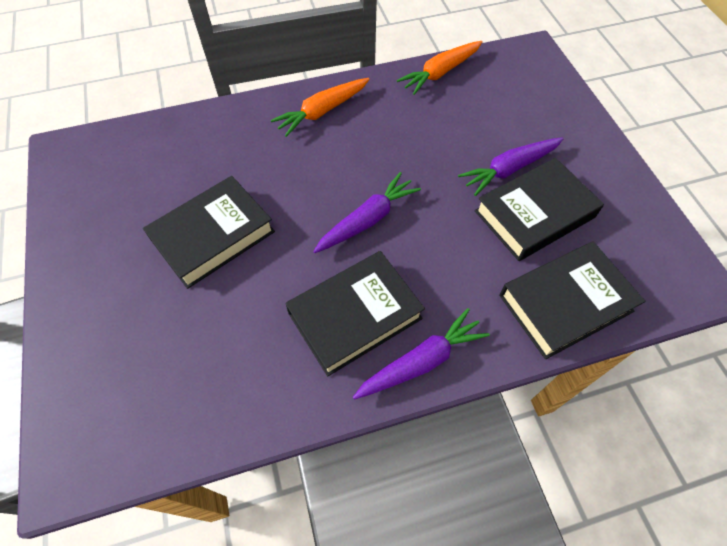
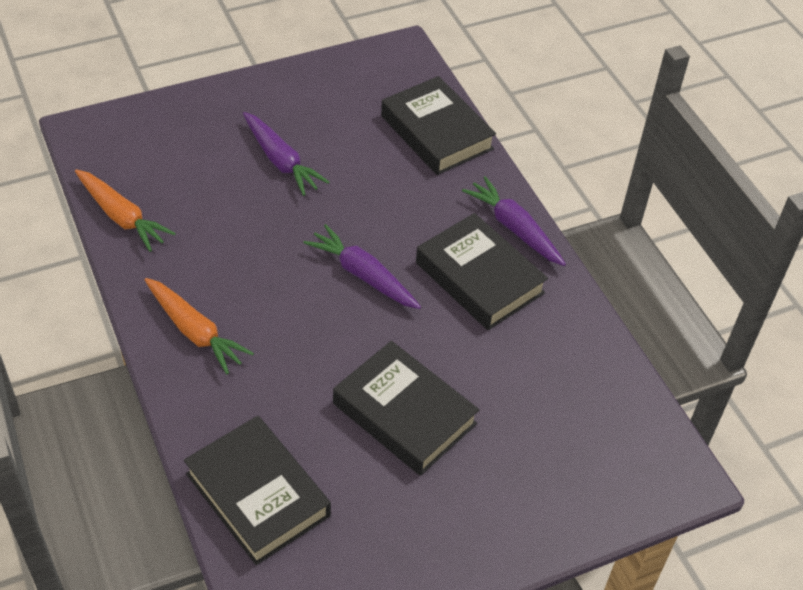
camera: 100 degrees left, 10 degrees down
black book [475,158,604,261] -> black book moved to [184,416,331,565]

